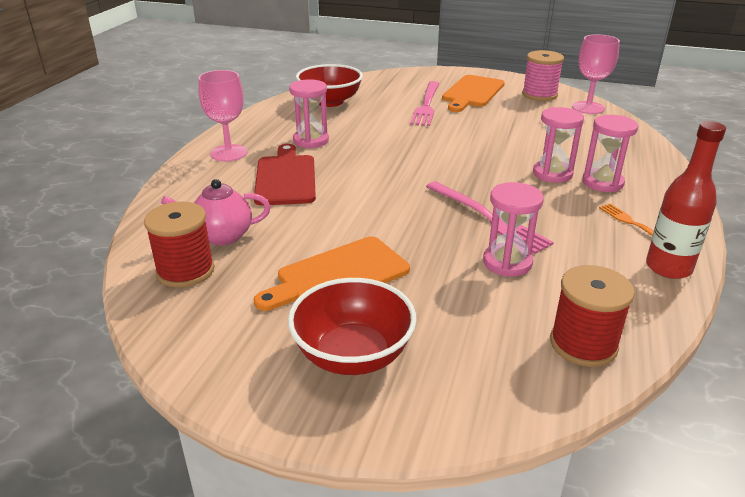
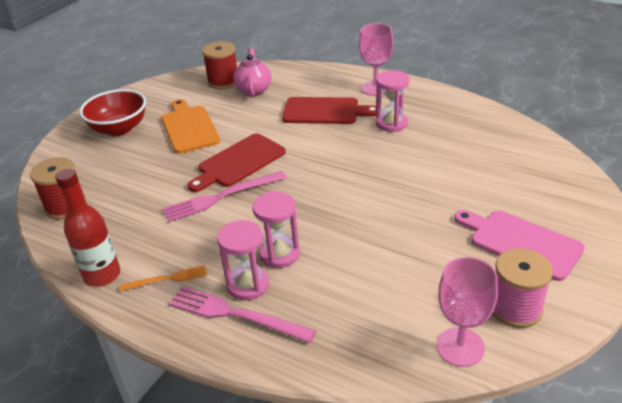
camera: 105 degrees right, 5 degrees up
red bowl [296,64,363,107] -> none
pink fork [410,81,439,126] -> pink fork moved to [168,286,316,343]
orange cutting board [442,75,505,112] -> pink cutting board [454,210,585,281]
pink hourglass [483,182,544,277] -> none
none -> red cutting board [188,133,286,192]

